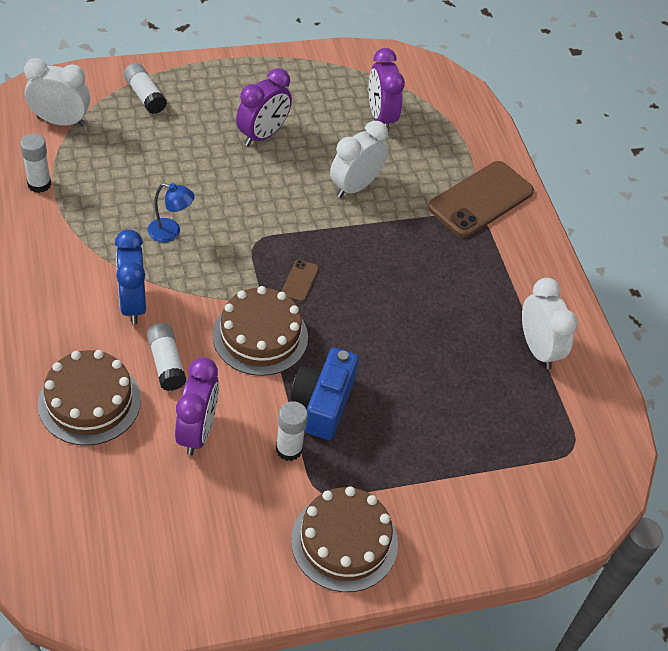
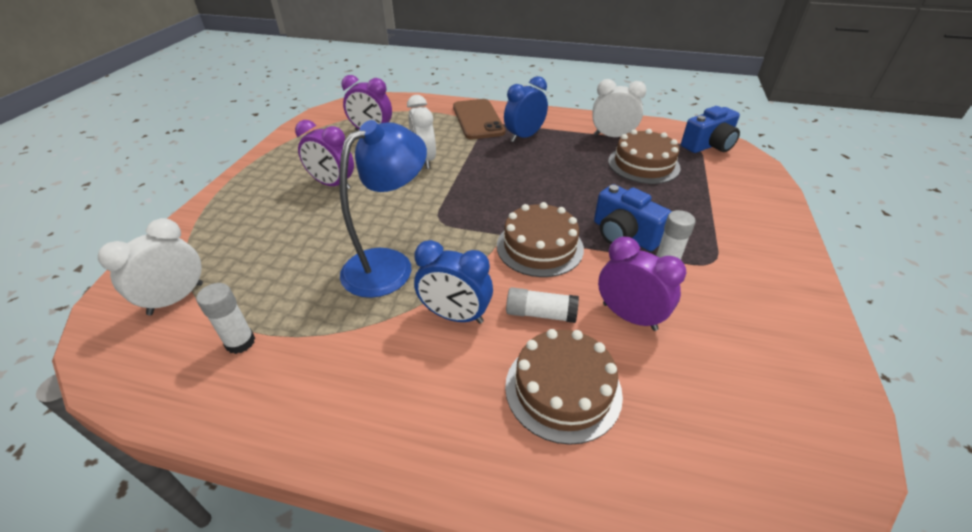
camera: 55 degrees left, 10 degrees down
white glue stick [124,63,167,114] -> none
blue lamp [148,183,195,242] -> blue lamp [339,120,427,298], size x2.13
purple clock [236,68,292,146] -> purple clock turned 135 degrees clockwise [295,120,354,189]
brown phone [281,259,319,302] -> none
brown cake [291,486,398,592] -> brown cake moved to [608,129,681,184]
none -> blue clock [504,76,548,142]
none -> blue camera [681,106,740,153]

